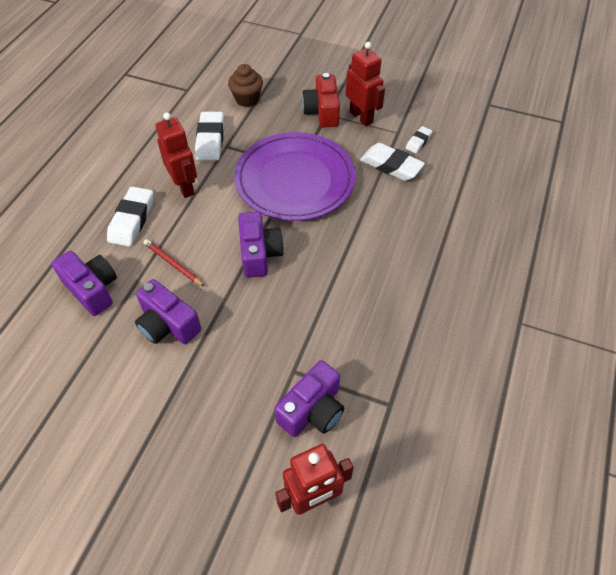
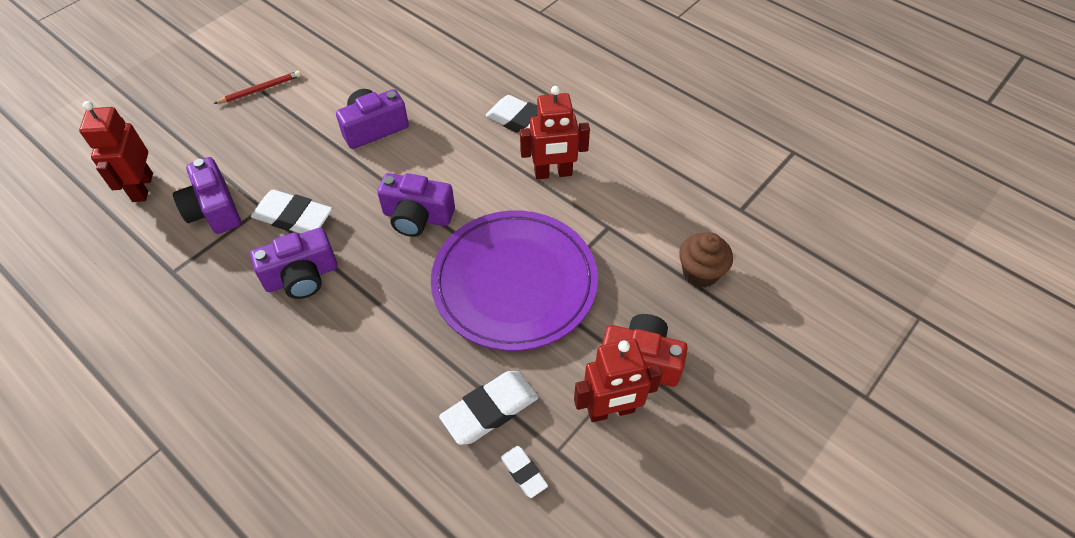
camera: 110 degrees right, 0 degrees up
purple camera [52,251,117,316] -> purple camera moved to [250,228,337,299]
red pencil [144,239,205,287] -> red pencil moved to [214,71,301,104]
white eraser [195,112,224,161] -> white eraser moved to [251,190,332,234]

